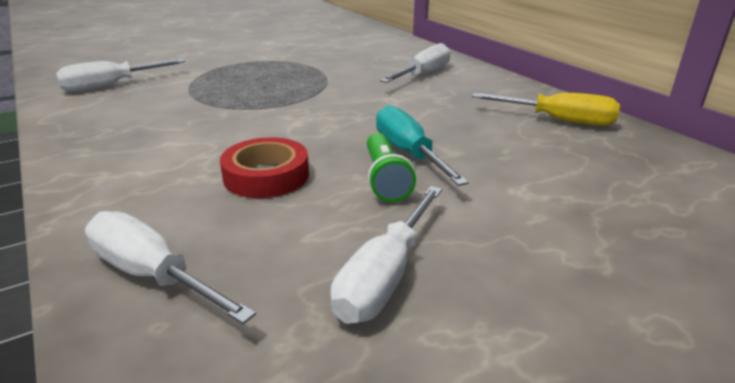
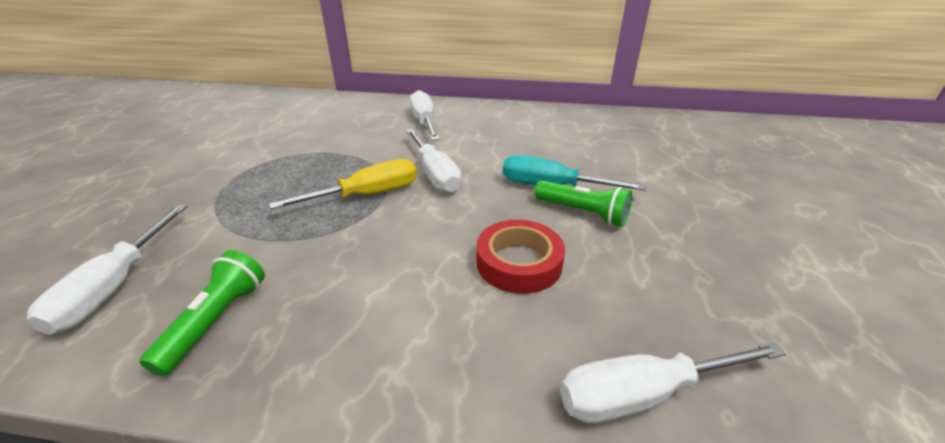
camera: 50 degrees left, 5 degrees up
white screwdriver [330,186,442,324] -> white screwdriver moved to [406,129,461,193]
yellow screwdriver [472,93,620,126] -> yellow screwdriver moved to [269,159,417,209]
none -> green flashlight [139,250,265,376]

